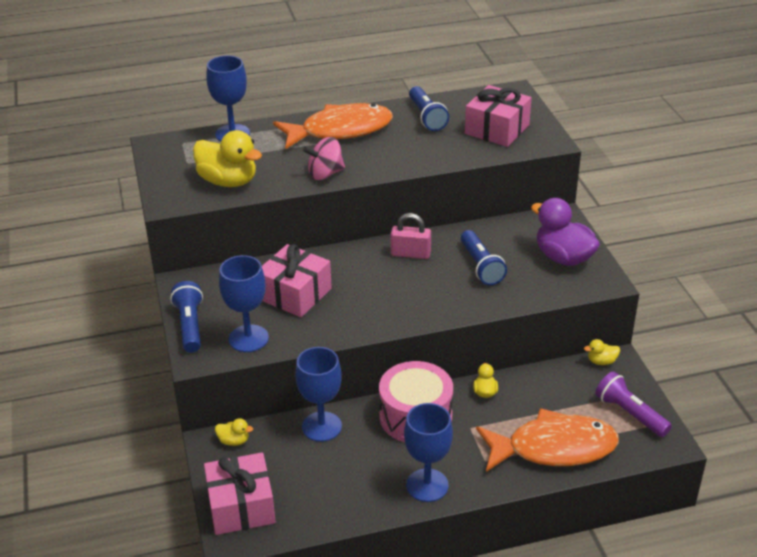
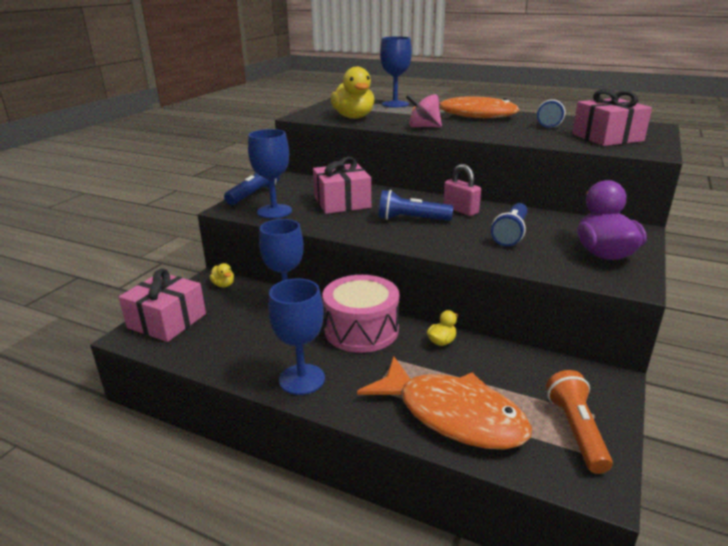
camera: 40 degrees right, 10 degrees down
yellow duck [584,339,620,365] -> none
purple flashlight [595,371,672,437] -> orange flashlight [546,370,613,474]
none -> blue flashlight [379,190,453,221]

